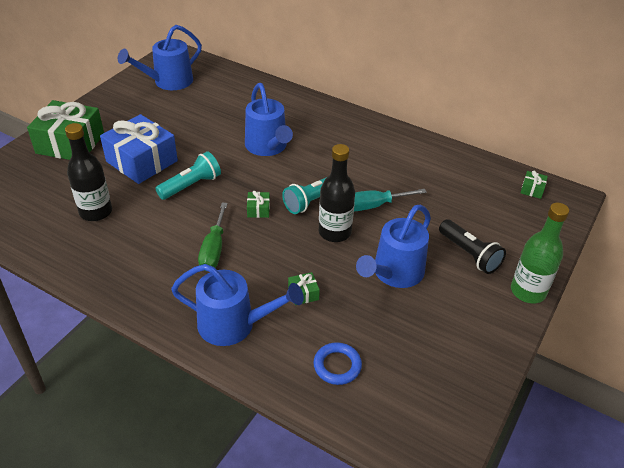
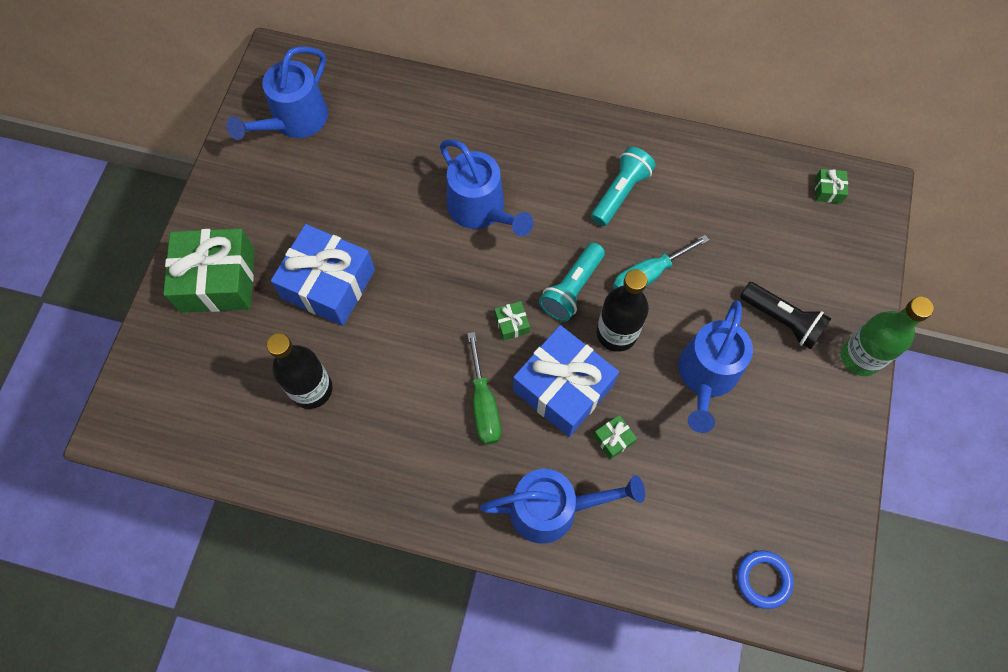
camera: 15 degrees left, 25 degrees up
turquoise flashlight [155,151,221,200] -> turquoise flashlight moved to [591,147,656,226]
blue ring [313,342,362,385] -> blue ring moved to [737,551,794,609]
none -> blue gift [513,325,619,437]

